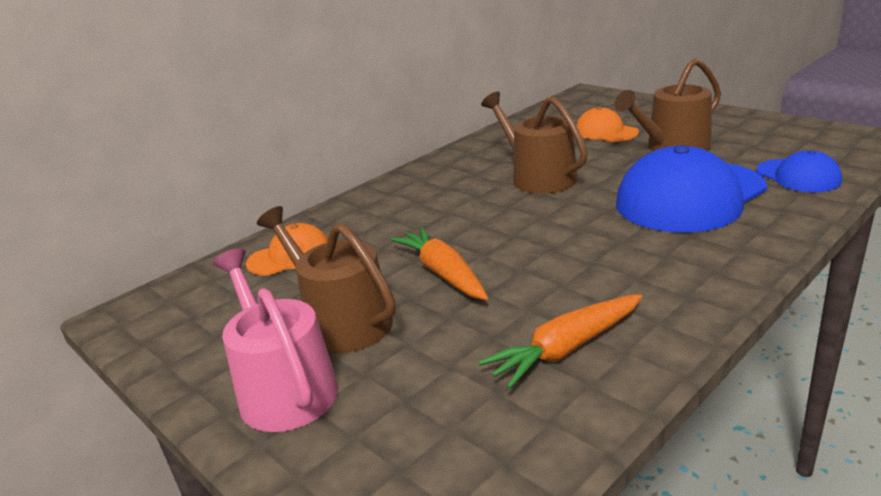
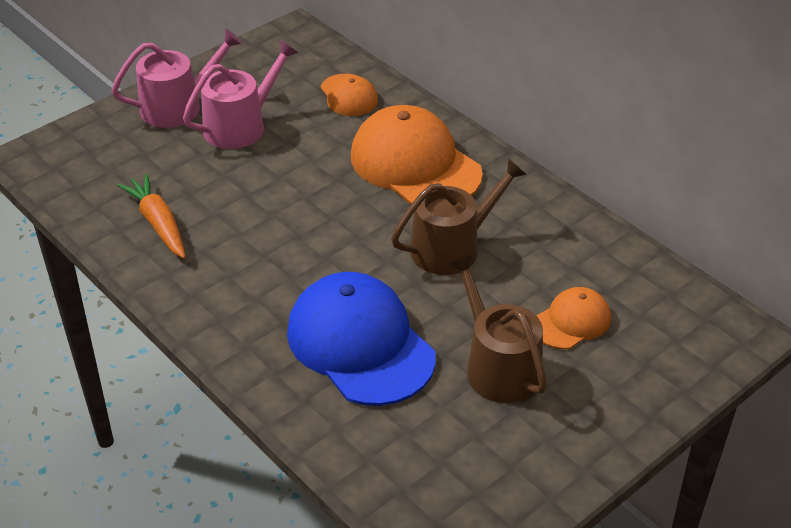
camera: 90 degrees right, 15 degrees up
brown watering can [257,206,395,353] -> pink watering can [183,40,299,149]
orange carrot [390,227,488,300] -> none
blue cap [756,150,842,192] -> none
none -> orange cap [351,105,483,205]

